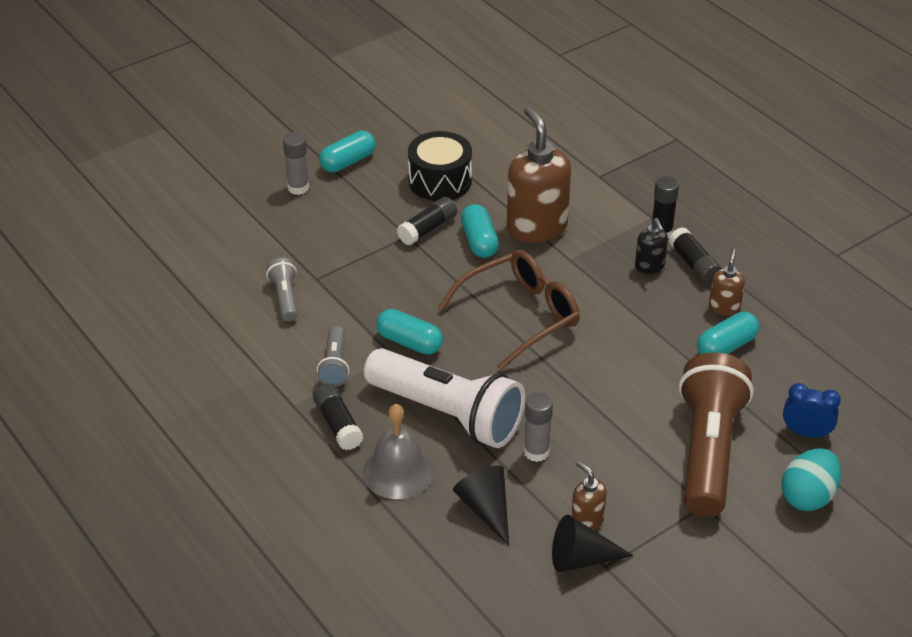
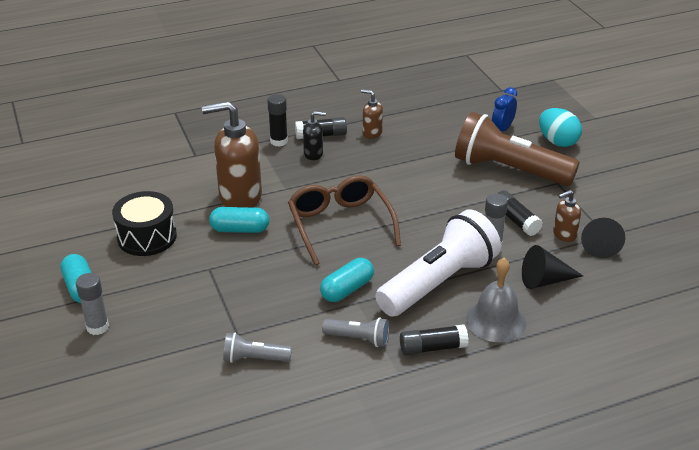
camera: 75 degrees left, 5 degrees down
black glue stick [397,197,457,245] -> black glue stick moved to [497,190,543,236]
turquoise capsule [697,312,759,354] -> none

